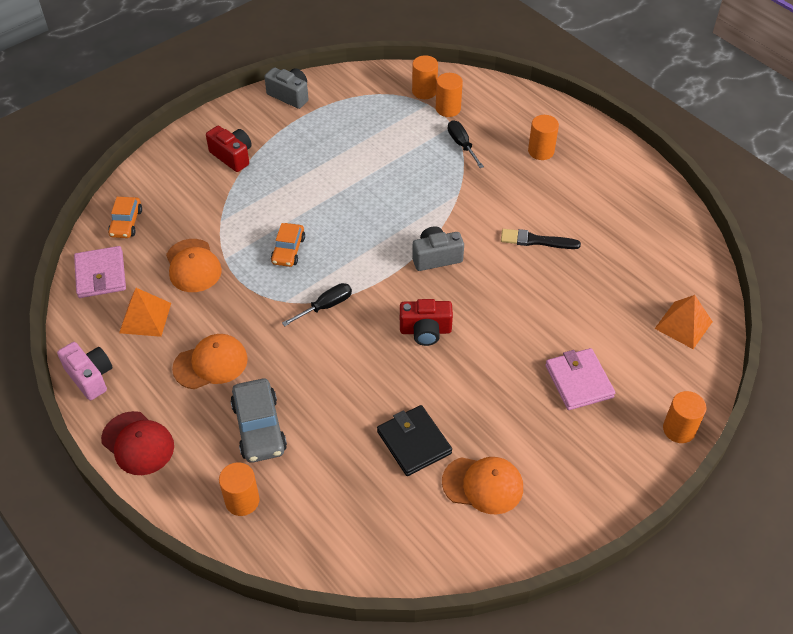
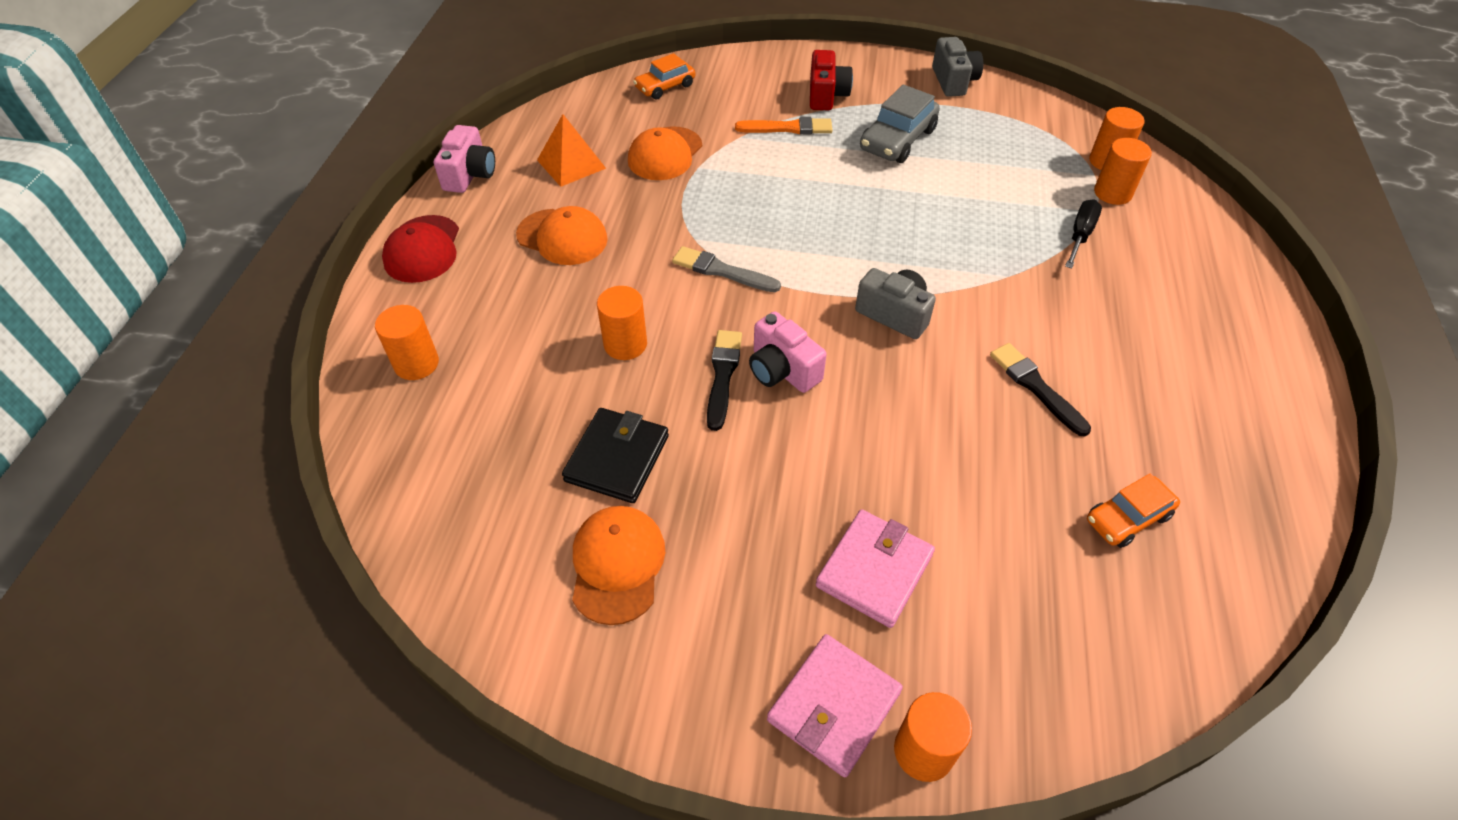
camera: 50 degrees right, 0 degrees up
pink wallet [74,246,126,298] -> pink wallet moved to [767,634,903,778]
grey car [230,379,287,463] -> grey car moved to [860,85,940,163]
orange car [271,223,305,267] -> orange car moved to [1087,474,1180,548]
black screwdriver [282,283,352,326] -> grey brush [672,246,781,292]
red camera [400,299,453,346] -> pink camera [749,311,827,393]
orange cap [442,457,523,515] -> orange cap turned 150 degrees counterclockwise [572,506,665,625]
orange cylinder [528,115,559,160] -> orange cylinder moved to [597,286,647,360]
orange pyramid [655,295,713,349] -> none
none -> black brush [707,330,742,431]
none -> orange brush [735,117,832,134]

